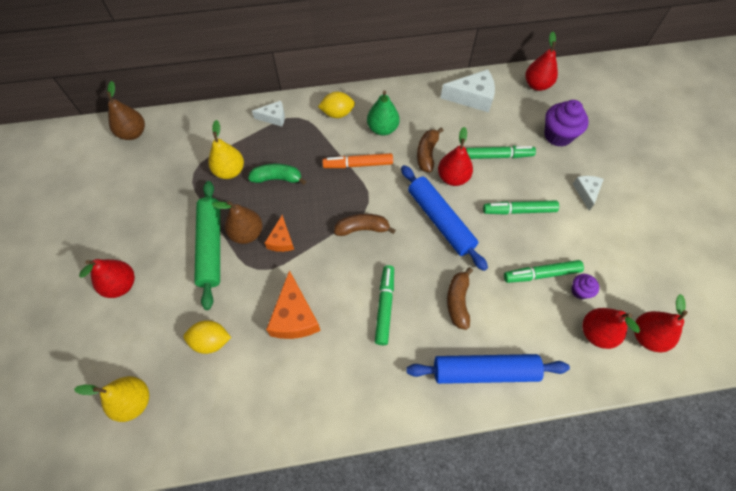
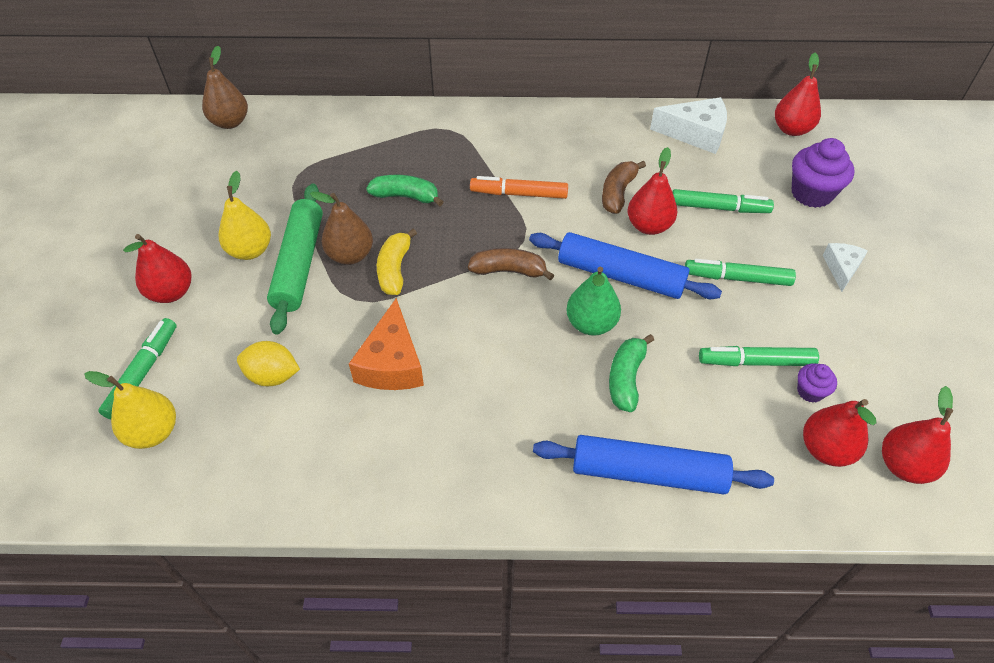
camera: 10 degrees right, 10 degrees down
yellow pear [208,120,244,179] -> yellow pear moved to [219,171,271,260]
white cheese [252,101,285,127] -> none
orange cheese [265,215,294,252] -> yellow banana [377,229,417,295]
yellow lemon [318,92,355,118] -> none
green pear [367,90,400,135] -> green pear moved to [566,266,621,336]
green marker [375,265,394,345] -> green marker moved to [98,318,177,420]
blue rolling pin [401,165,488,271] -> blue rolling pin turned 45 degrees counterclockwise [529,232,722,299]
brown banana [447,267,473,330] -> green banana [609,334,654,412]

